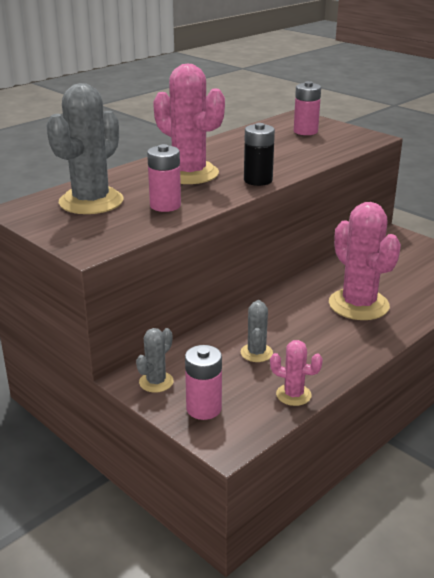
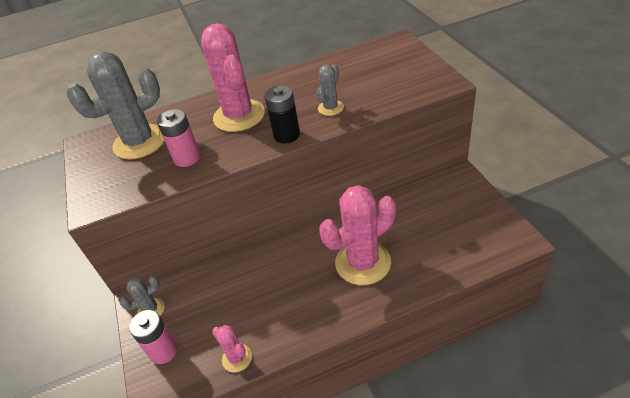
camera: 30 degrees right, 15 degrees up
grey cactus [241,300,273,362] -> grey cactus moved to [316,64,344,116]
pink battery [294,81,321,135] -> none
pink cactus [329,202,401,320] -> pink cactus turned 60 degrees clockwise [319,185,396,285]

